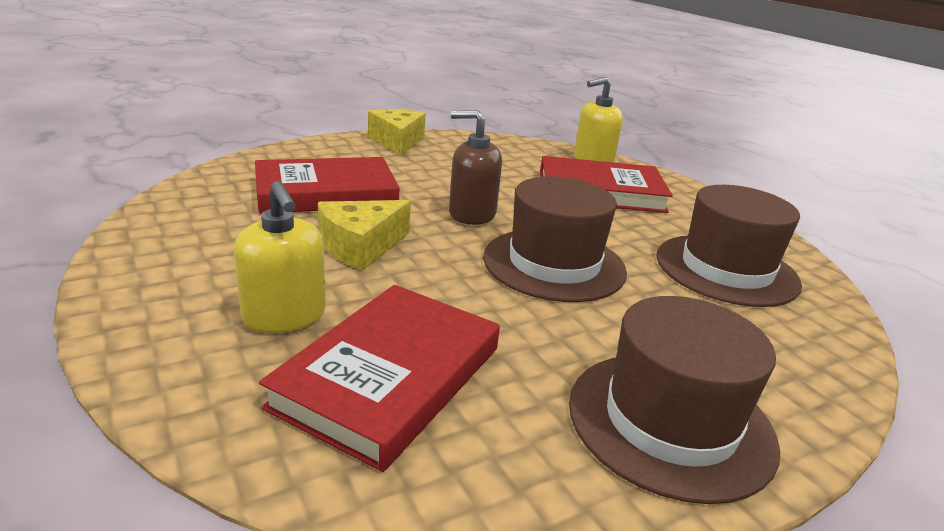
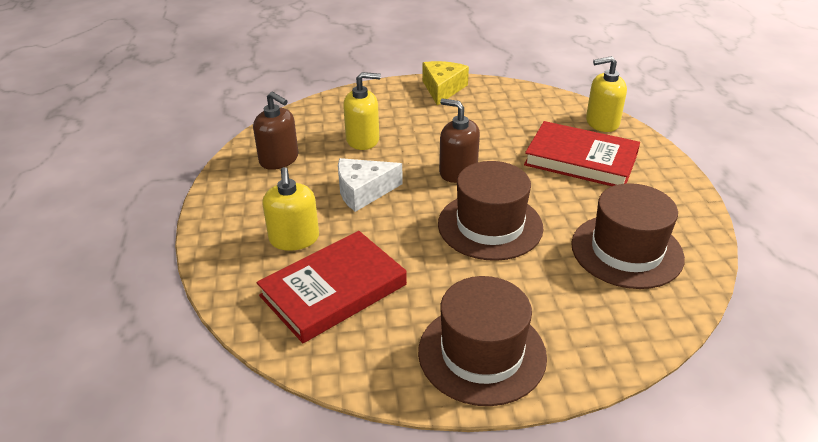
camera: 25 degrees right, 10 degrees up
red book [255,157,399,214] -> yellow soap dispenser [343,72,381,150]
yellow cheese [318,200,411,270] -> white cheese [338,158,403,212]
none -> brown soap dispenser [253,92,298,170]

